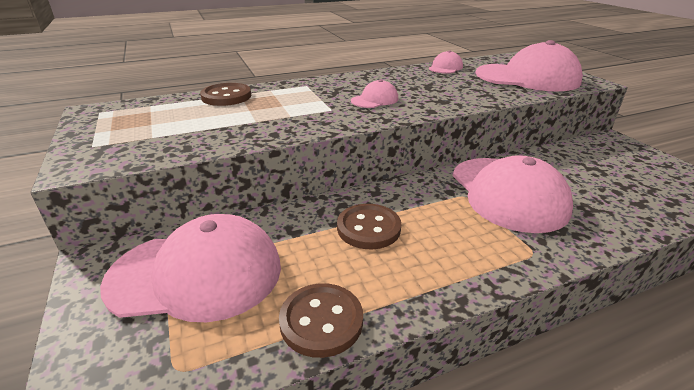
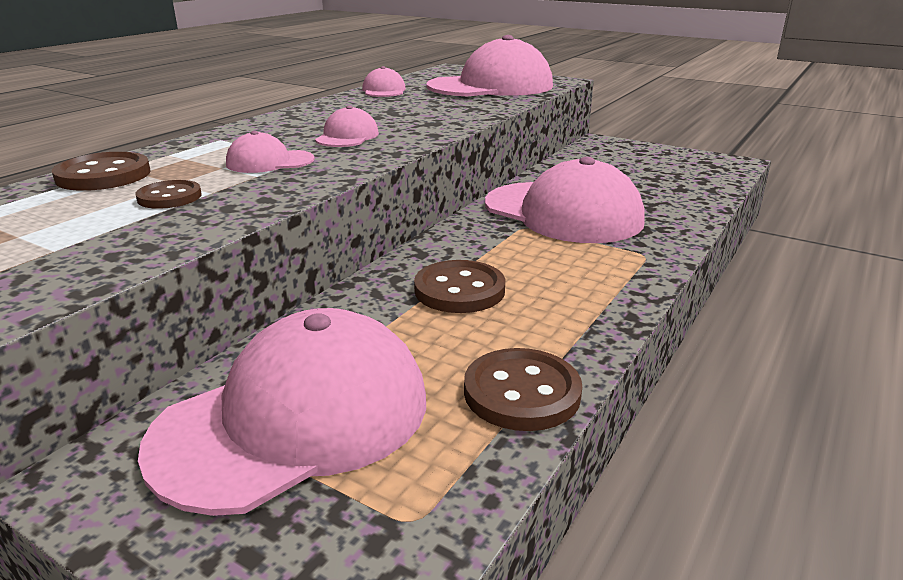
camera: 35 degrees left, 5 degrees down
none -> brown button [136,180,202,209]
none -> pink cap [226,131,315,173]

